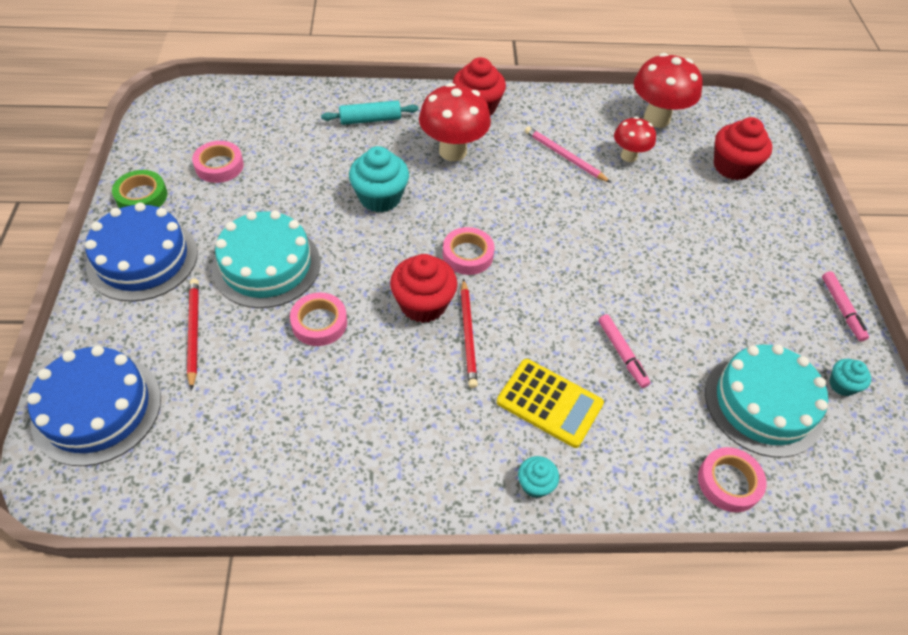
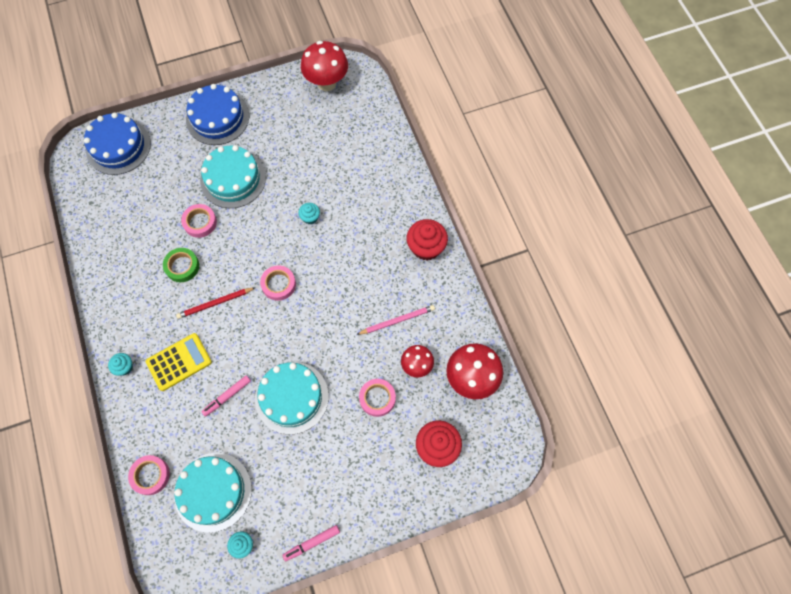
camera: 75 degrees right, 15 degrees up
green tape [112,170,167,208] -> green tape moved to [163,248,199,282]
red pencil [187,278,199,390] -> none
pink tape [192,141,244,183] -> pink tape moved to [359,379,396,417]
turquoise rolling pin [321,100,418,125] -> none
turquoise cupcake [349,146,409,213] -> turquoise cupcake [298,203,320,224], size x0.54
red cupcake [390,254,457,323] -> none
red mushroom [419,83,491,161] -> red mushroom moved to [301,41,348,91]
yellow calculator [497,359,604,448] -> yellow calculator turned 135 degrees counterclockwise [146,333,212,391]
pink pencil [525,126,611,183] -> pink pencil turned 45 degrees clockwise [356,305,435,335]
none -> turquoise cake [255,362,329,434]

